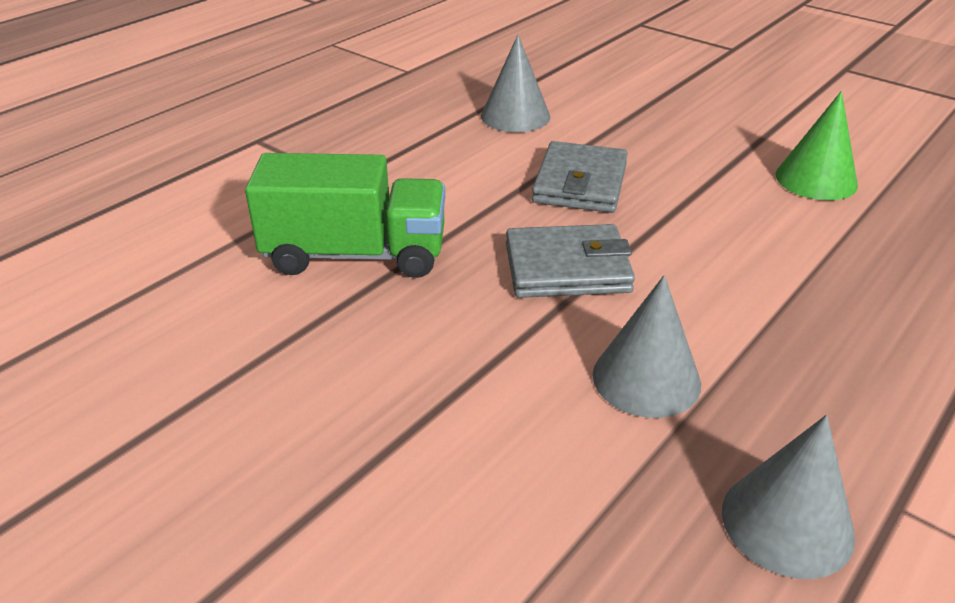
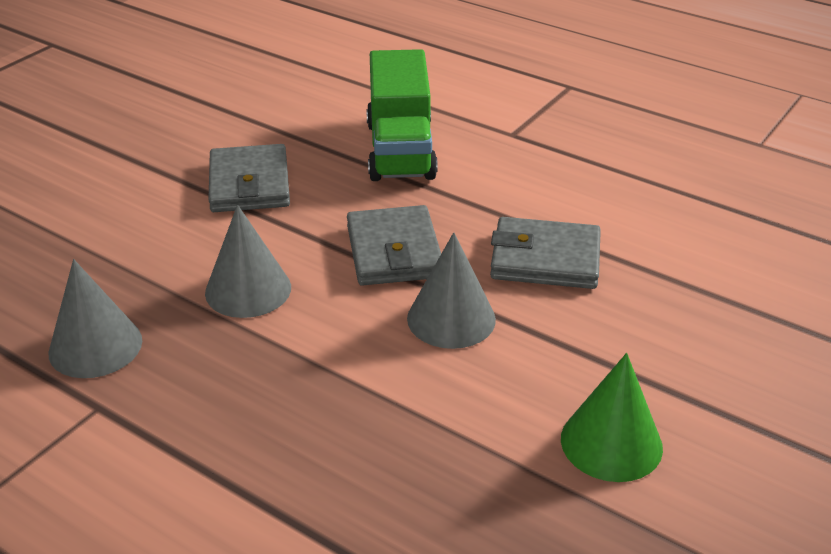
camera: 85 degrees right, 0 degrees up
grey cone [481,35,550,132] -> grey cone moved to [407,232,496,349]
none -> grey wallet [208,144,290,212]

